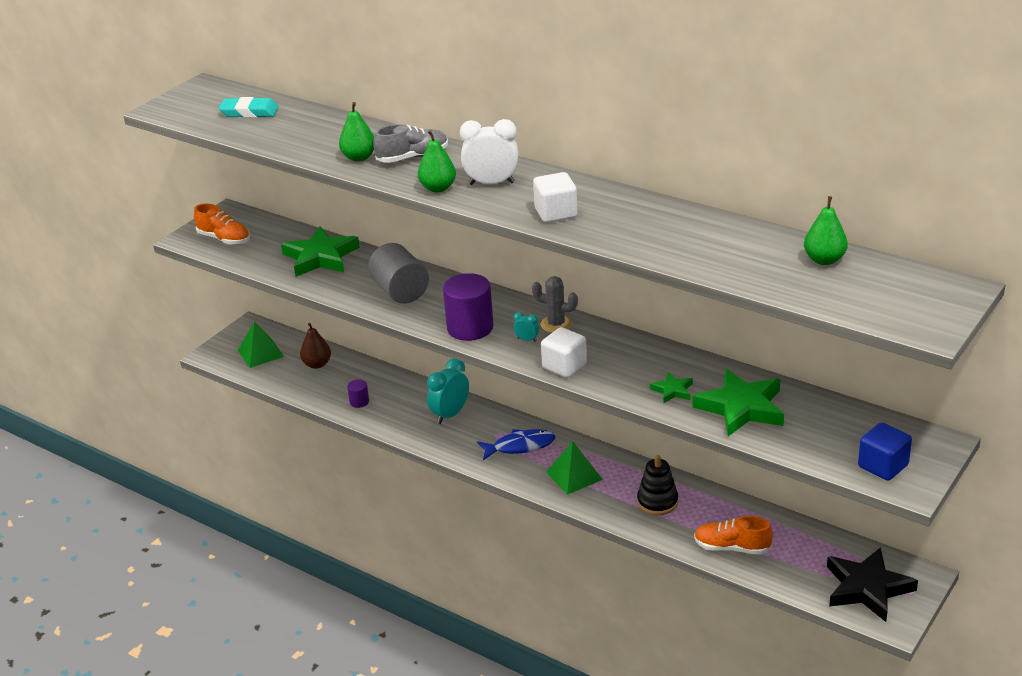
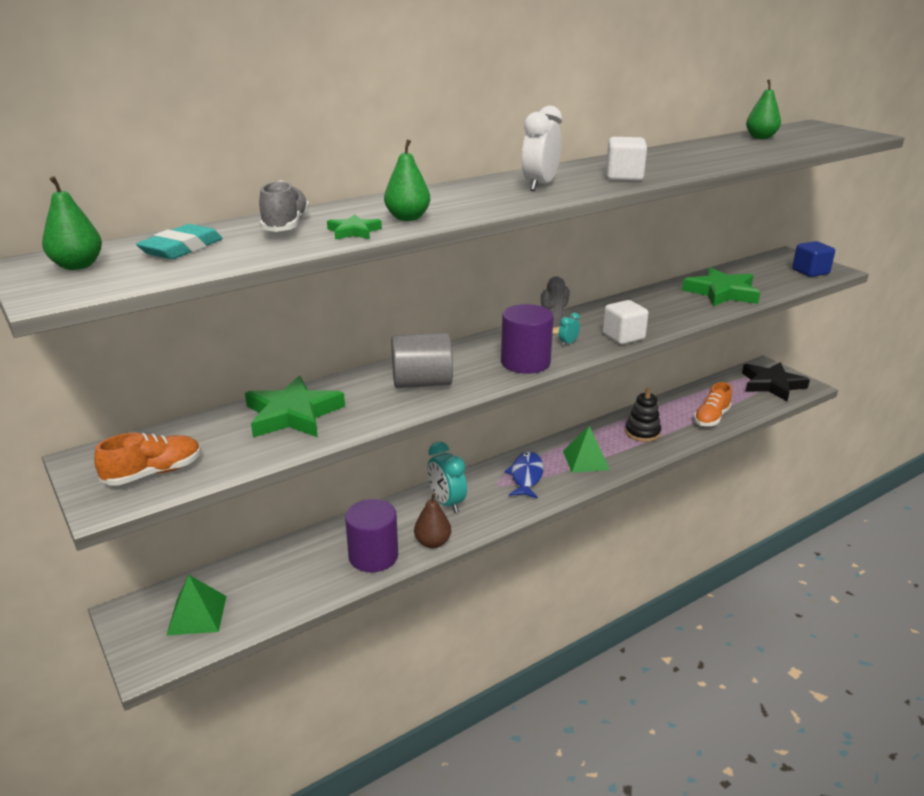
camera: 70 degrees left, 5 degrees down
brown pear [300,323,331,369] -> brown pear moved to [414,493,451,548]
purple cylinder [347,380,369,408] -> purple cylinder [345,499,398,572], size x2.13
grey shoe [373,124,448,163] -> grey shoe moved to [259,180,310,232]
green pear [418,130,456,192] -> green pear moved to [42,176,102,270]
green star [650,372,693,404] -> green star moved to [327,214,382,240]

